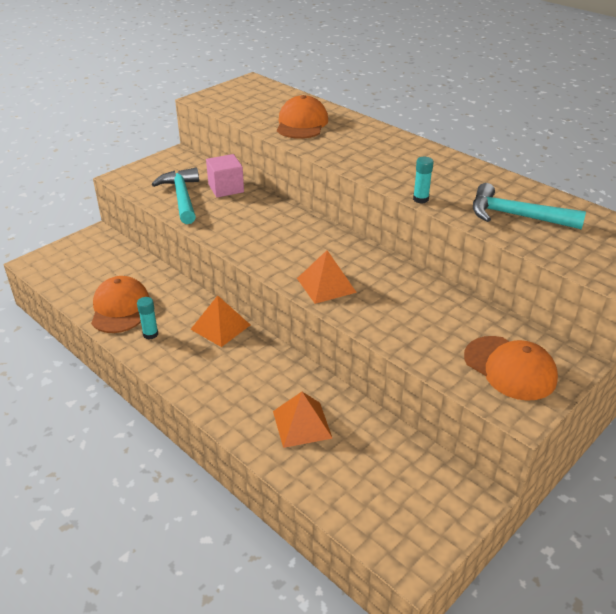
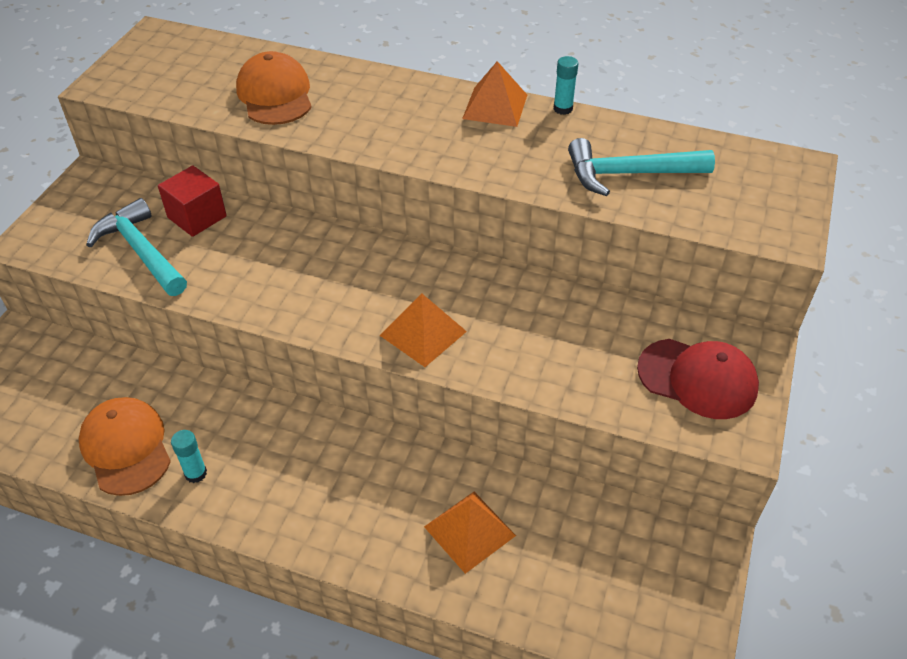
camera: 25 degrees left, 10 degrees up
orange pyramid [190,295,250,347] -> orange pyramid moved to [462,61,527,127]
pink cube [206,154,244,198] -> red cube [158,165,227,237]
turquoise glue stick [413,157,434,204] -> turquoise glue stick moved to [553,56,578,115]
orange cap [464,336,558,401] -> red cap [637,339,759,419]

